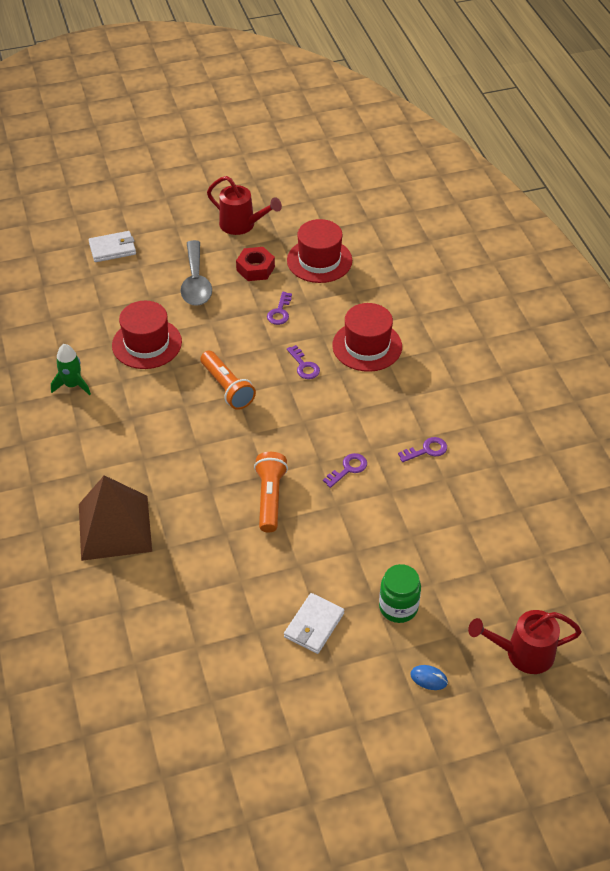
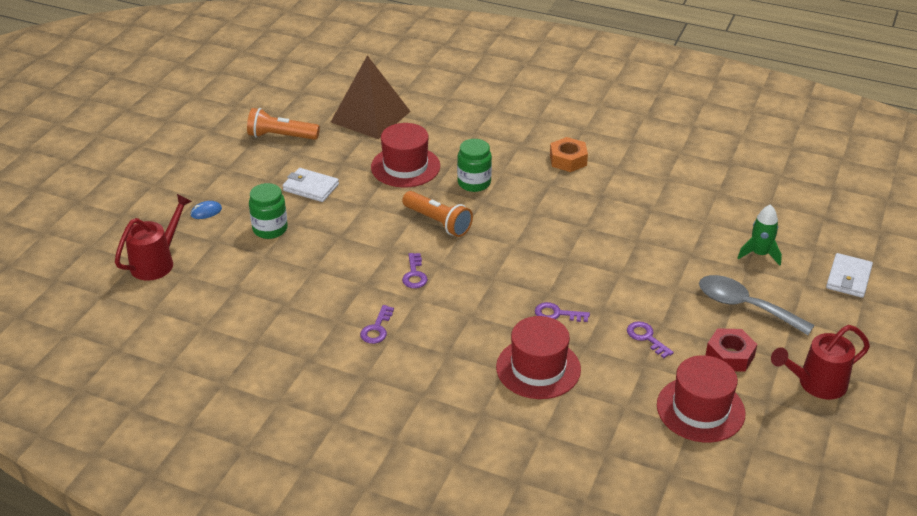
camera: 130 degrees right, 10 degrees down
green rocket [51,344,91,395] -> green rocket moved to [738,204,782,265]
brown pyramid [79,475,152,561] -> brown pyramid moved to [331,55,411,139]
red hat [112,301,182,369] -> red hat moved to [371,123,440,187]
orange flashlight [200,351,256,410] -> orange flashlight moved to [247,108,320,140]
white wallet [284,593,344,654] -> white wallet turned 45 degrees counterclockwise [283,168,339,202]
none -> green jar [457,139,492,192]
none -> orange nut [550,137,588,172]

